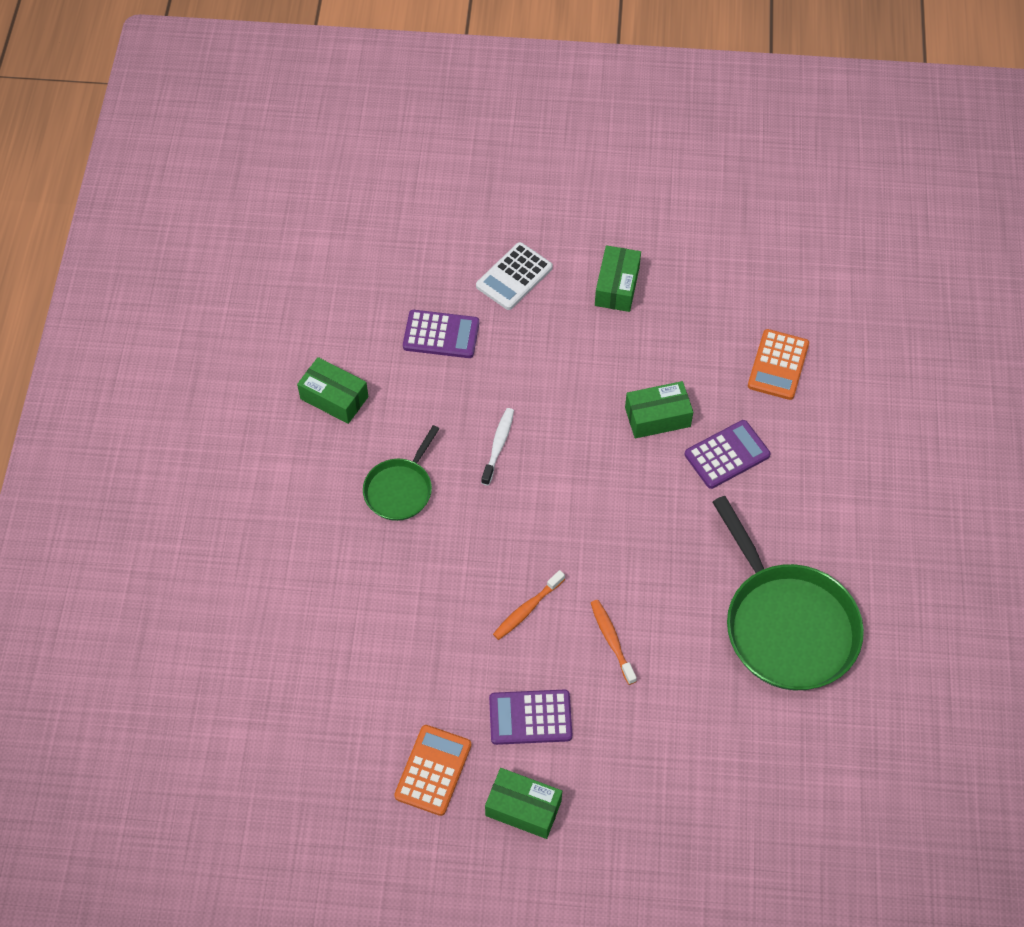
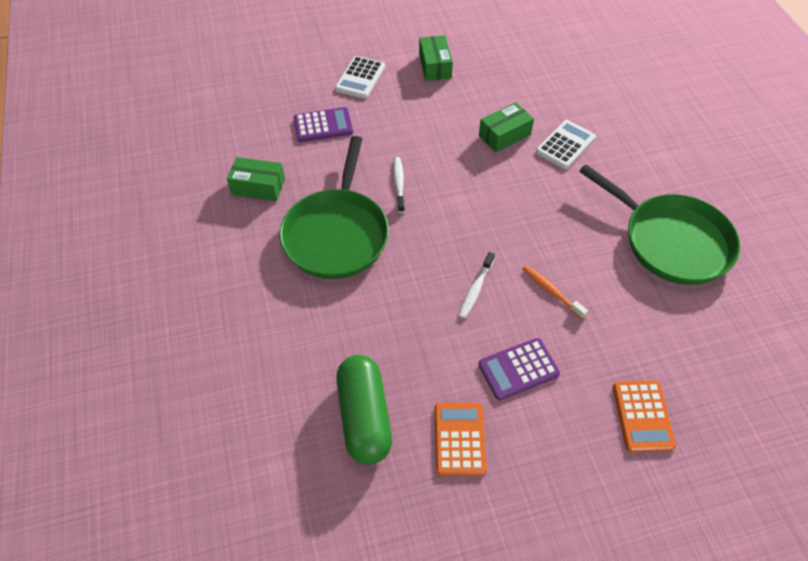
camera: 20 degrees left, 5 degrees down
green pan [363,425,439,521] -> green pan [280,136,389,279], size x1.88
green box [485,768,562,839] -> none
orange toothbrush [493,570,565,640] -> white toothbrush [458,252,495,318]
purple calculator [685,420,771,489] -> white calculator [536,120,596,169]
orange calculator [748,329,809,400] -> orange calculator moved to [613,381,676,452]
none -> green capsule [336,355,392,465]

